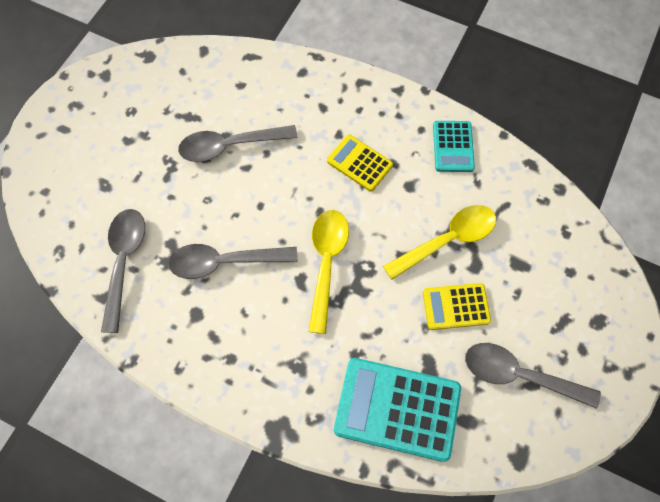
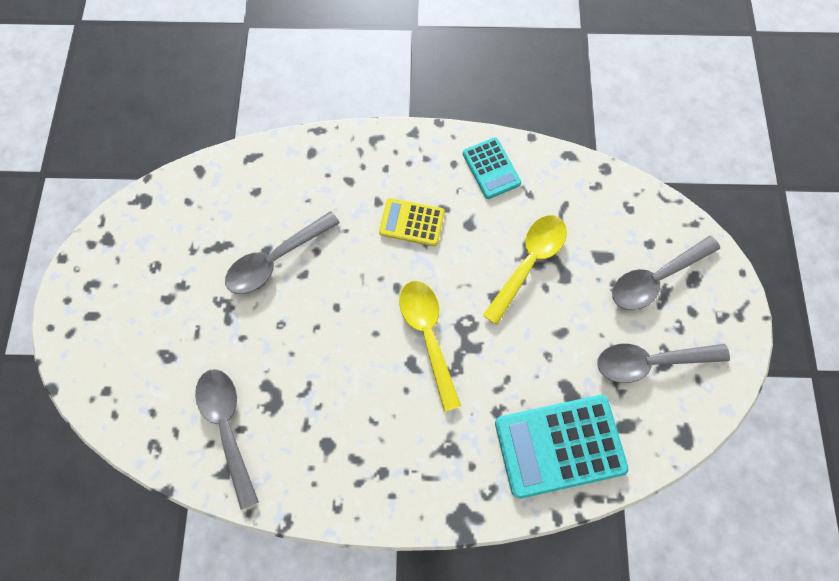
camera: 25 degrees left, 5 degrees up
grey spoon [168,244,298,279] -> grey spoon moved to [612,236,720,310]
yellow calculator [423,283,491,330] -> none

